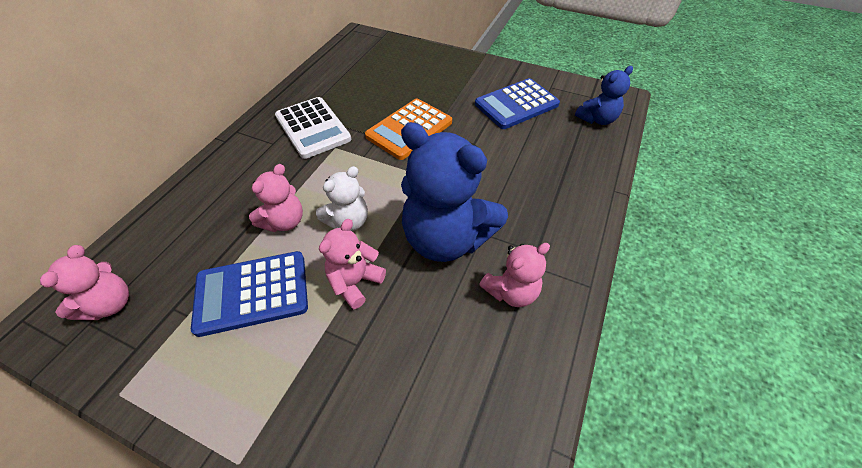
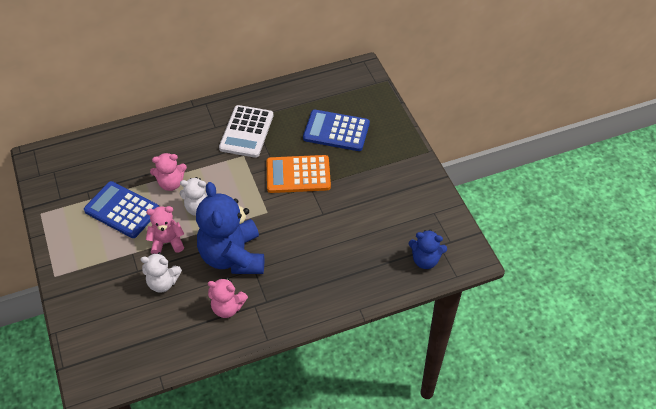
camera: 45 degrees right, 0 degrees up
pink teddy bear [40,245,129,320] -> none
blue calculator [475,78,560,129] -> blue calculator moved to [303,110,370,151]
none -> white teddy bear [140,252,182,293]

